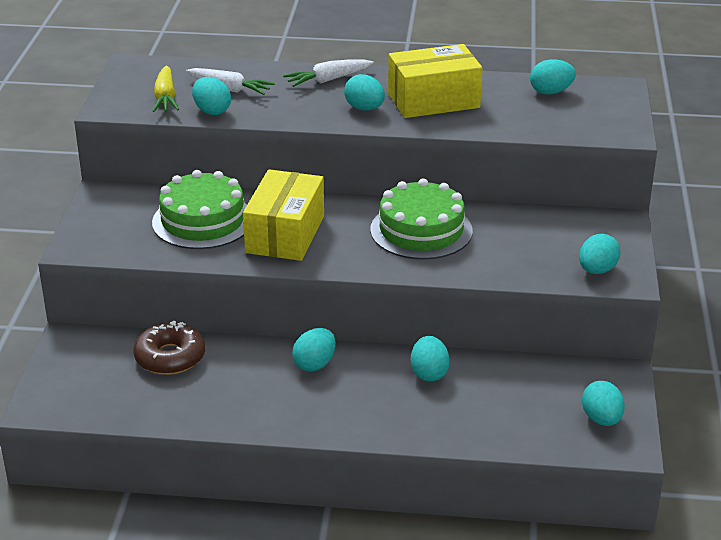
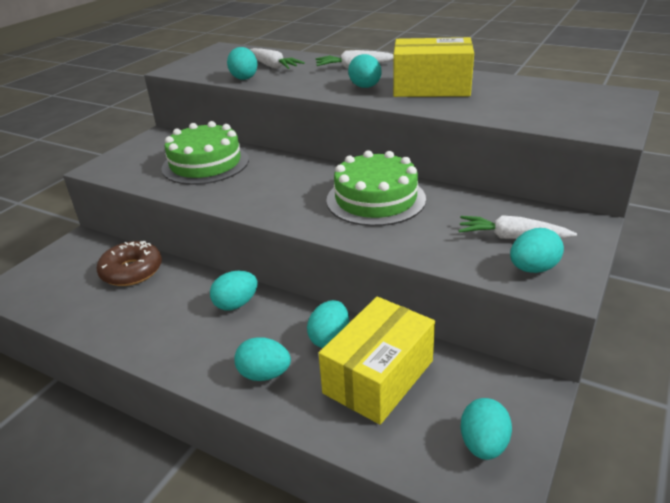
camera: 25 degrees right, 0 degrees up
yellow carrot [153,66,179,112] -> none
yellow box [243,169,324,261] -> yellow box moved to [319,297,435,425]
turquoise egg [530,59,576,94] -> turquoise egg moved to [234,337,291,381]
none -> white carrot [458,215,577,239]

